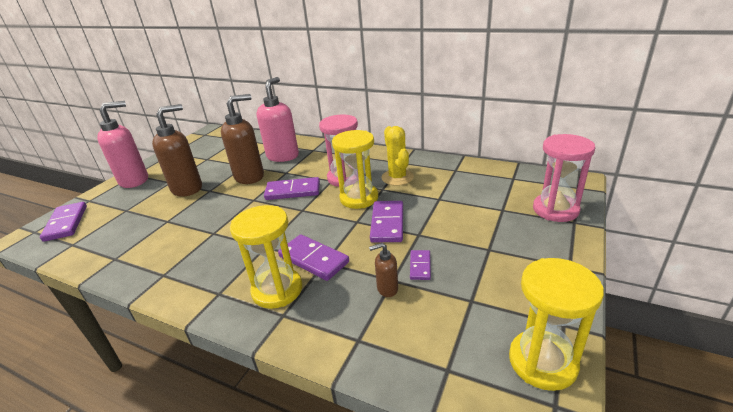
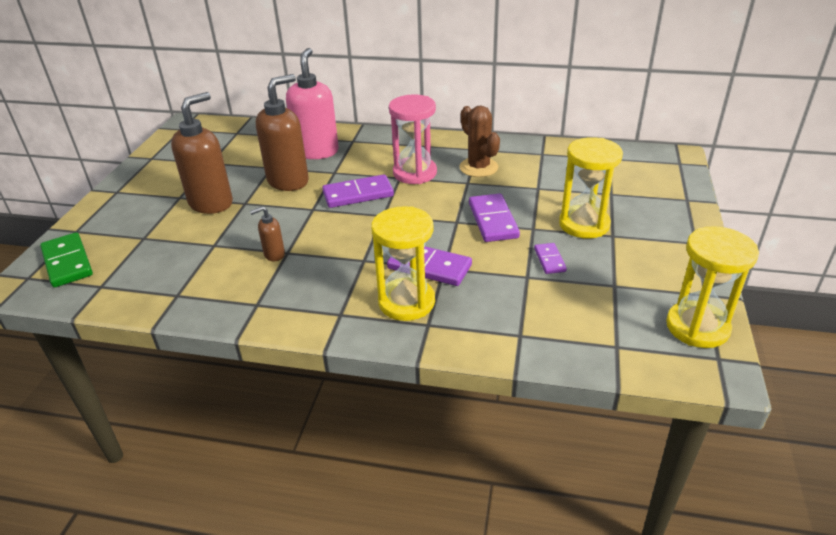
camera: 15 degrees left, 5 degrees up
purple domino [40,202,87,242] -> green domino [40,232,93,287]
pink soap dispenser [97,101,148,188] -> none
yellow hourglass [332,130,378,209] -> yellow hourglass moved to [559,137,623,239]
brown soap dispenser [369,243,398,297] -> brown soap dispenser moved to [250,206,285,261]
yellow cactus [381,126,414,186] -> brown cactus [459,106,500,177]
pink hourglass [533,134,595,222] -> none

